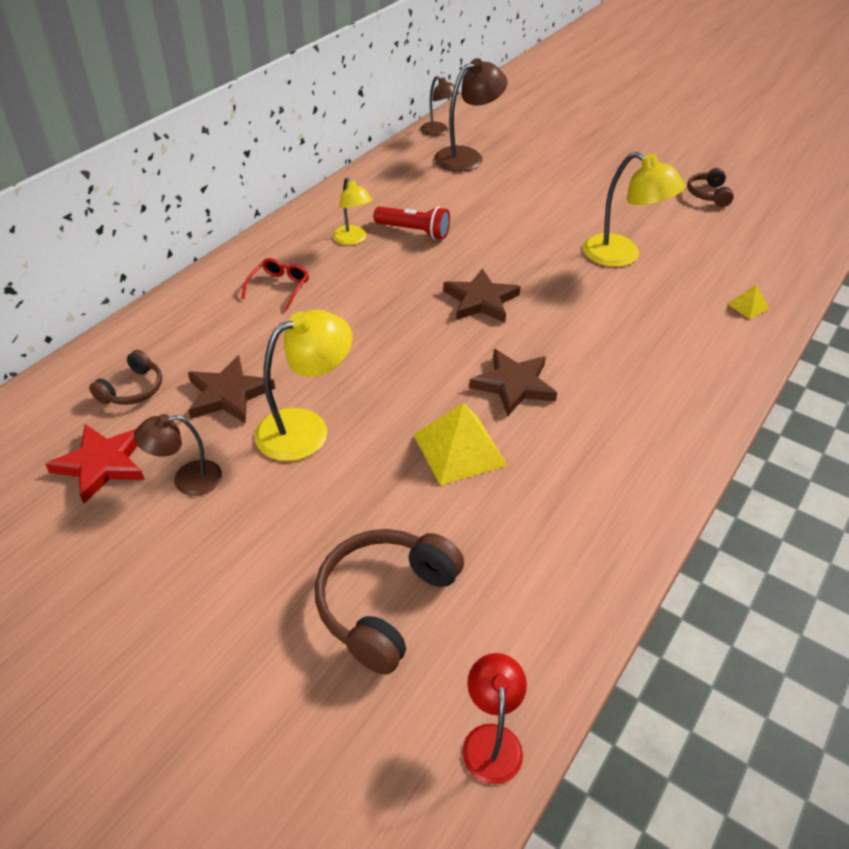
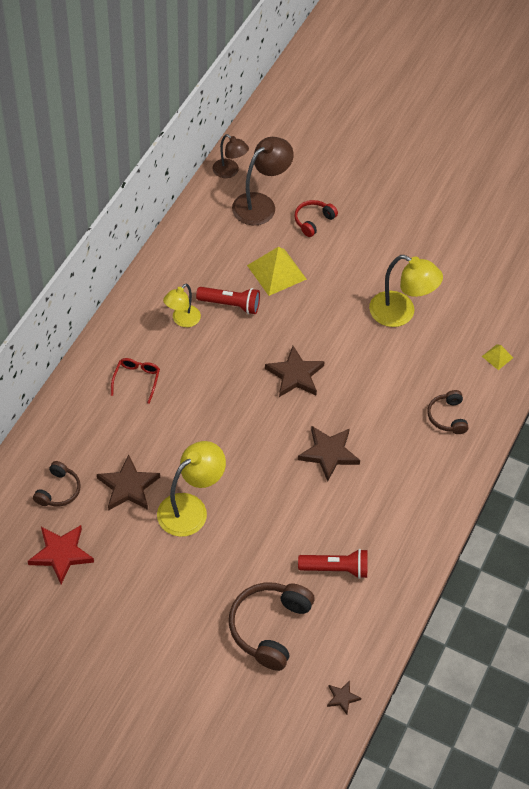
camera: 10 degrees left, 10 degrees up
brown lamp [134,414,222,496] -> none
yellow lamp [333,177,372,245] -> yellow lamp turned 75 degrees clockwise [163,284,201,327]
yellow pyramid [413,403,508,486] -> yellow pyramid moved to [247,247,307,296]
red lamp [462,653,527,785] -> brown star [327,681,361,714]
brown headphones [687,168,734,207] -> brown headphones moved to [427,390,469,434]
none -> red headphones [294,200,338,237]
none -> red flashlight [298,549,368,579]

